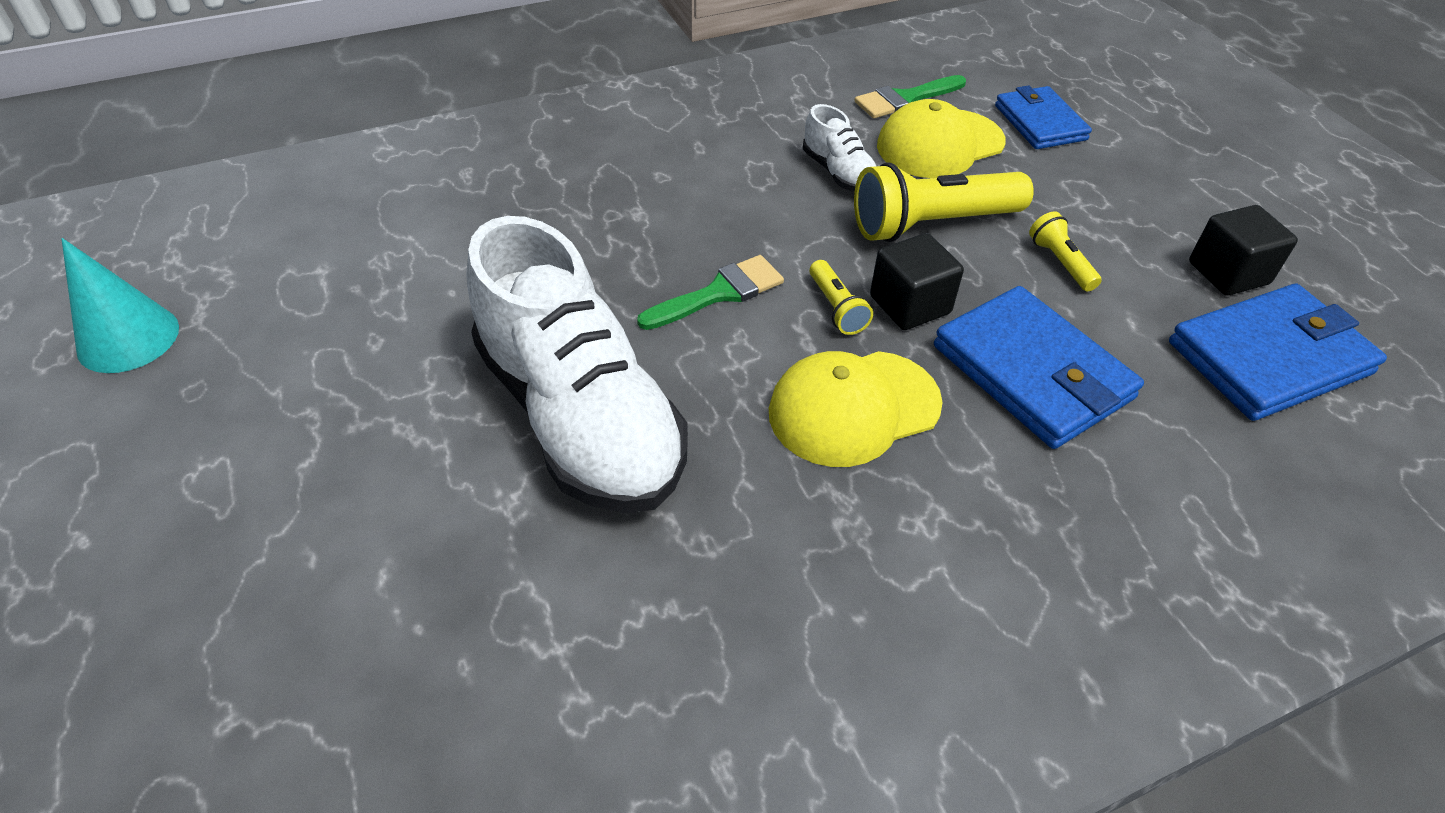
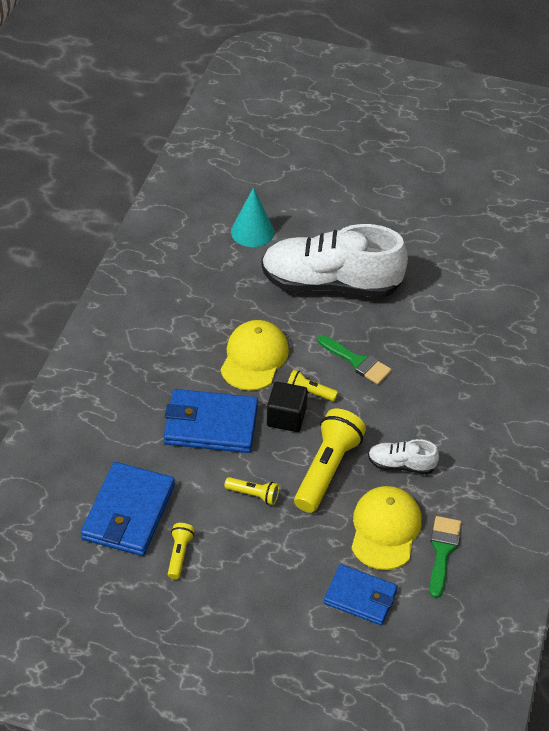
camera: 130 degrees right, 0 degrees up
turquoise cone [61,238,179,373] -> turquoise cone moved to [231,187,274,247]
green brush [637,255,784,330] -> green brush turned 60 degrees counterclockwise [317,335,392,384]
black cube [1189,205,1298,295] -> yellow flashlight [168,523,195,579]

